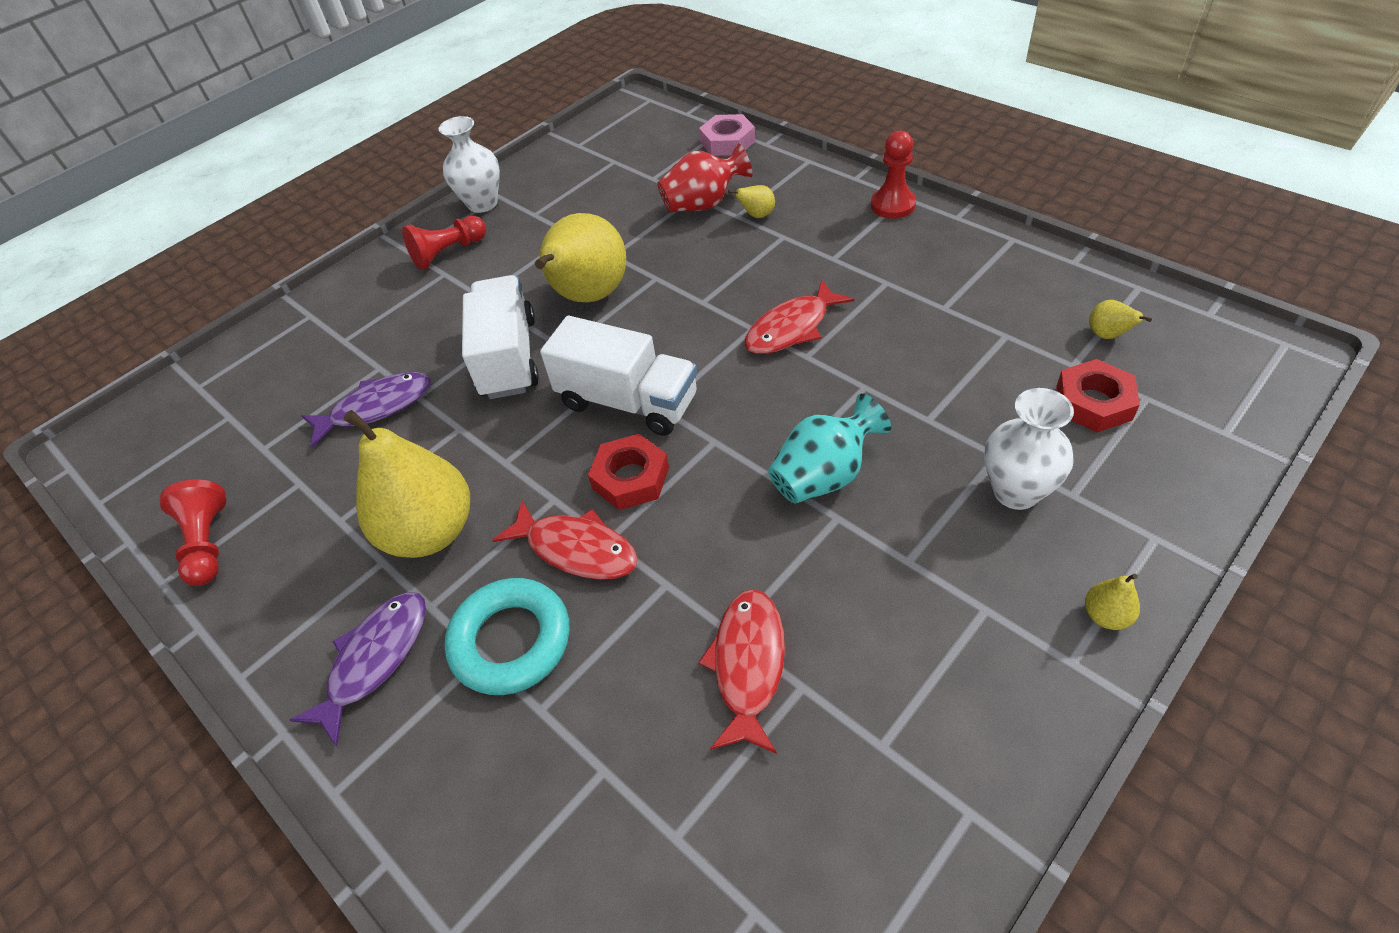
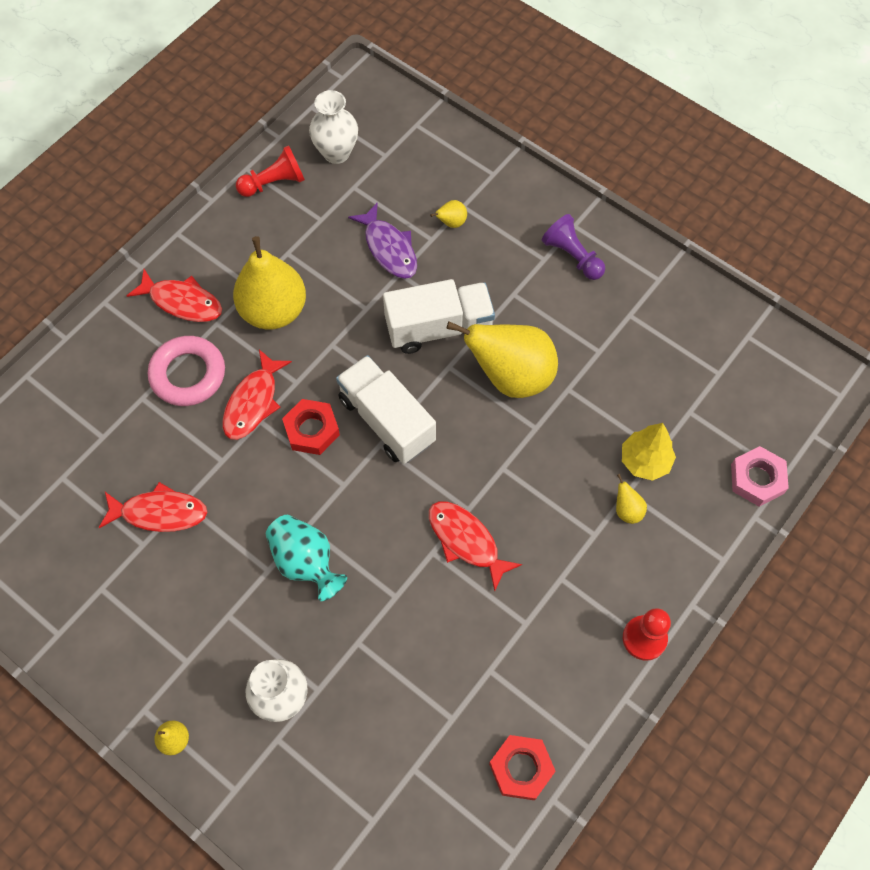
camera: 80 degrees right, 15 degrees up
purple fish [290,592,426,747] -> red fish [127,269,222,322]
red pawn [402,216,486,270] -> purple pawn [541,214,605,280]
white vase [439,116,500,213] -> white vase moved to [309,90,358,164]
turquoise ring [444,578,569,695] -> pink ring [148,336,225,406]
white truck [540,316,697,436] -> white truck turned 120 degrees clockwise [336,355,436,464]
red vase [657,143,752,212] -> yellow tree [622,423,676,481]
red nut [1056,359,1140,432] -> red nut moved to [489,735,556,800]
yellow pear [1089,300,1152,339] -> yellow pear moved to [430,200,467,228]

